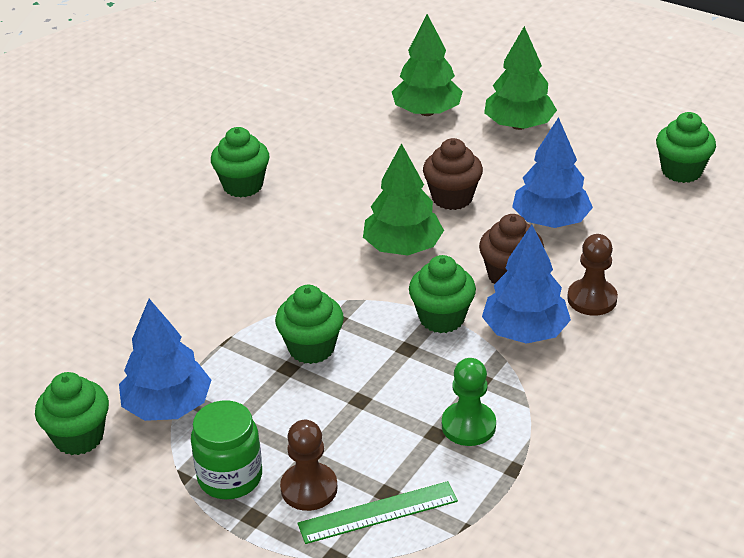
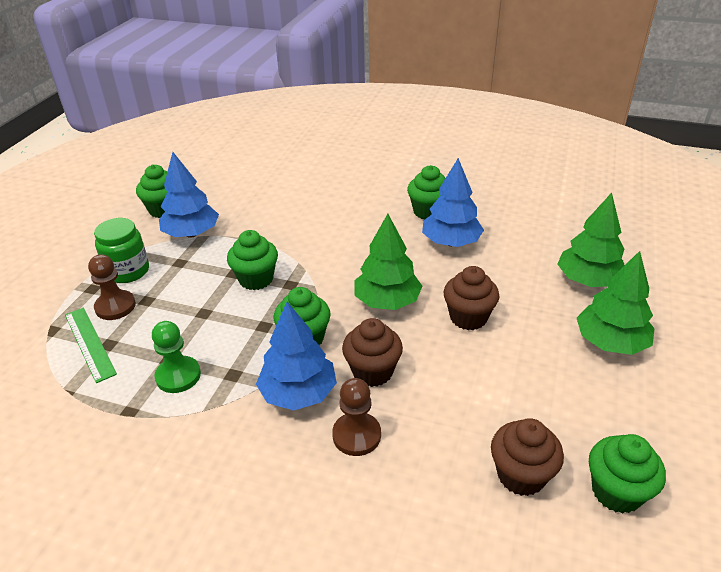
camera: 75 degrees right, 0 degrees up
blue tree [512,117,593,228] -> blue tree moved to [422,158,484,247]
none -> brown cupcake [491,418,564,496]

